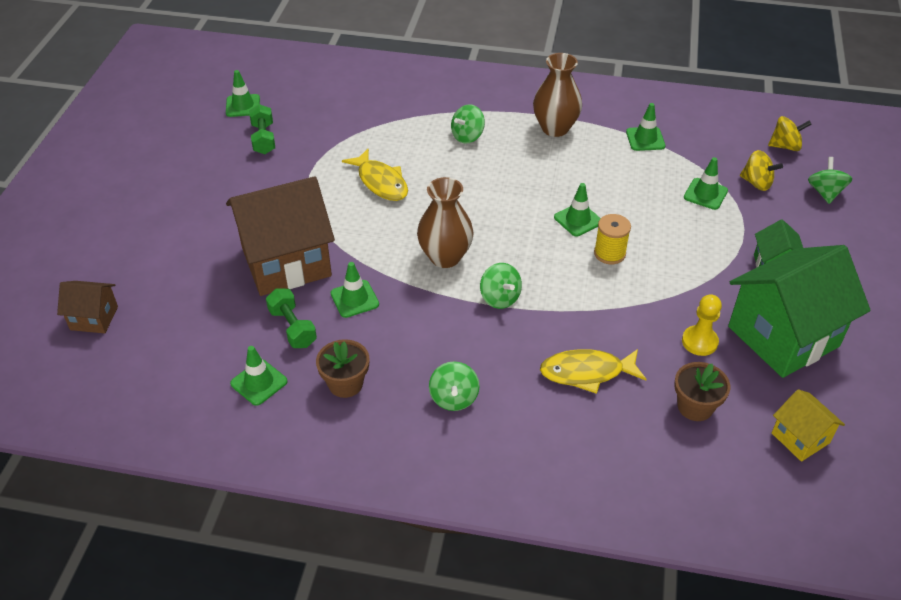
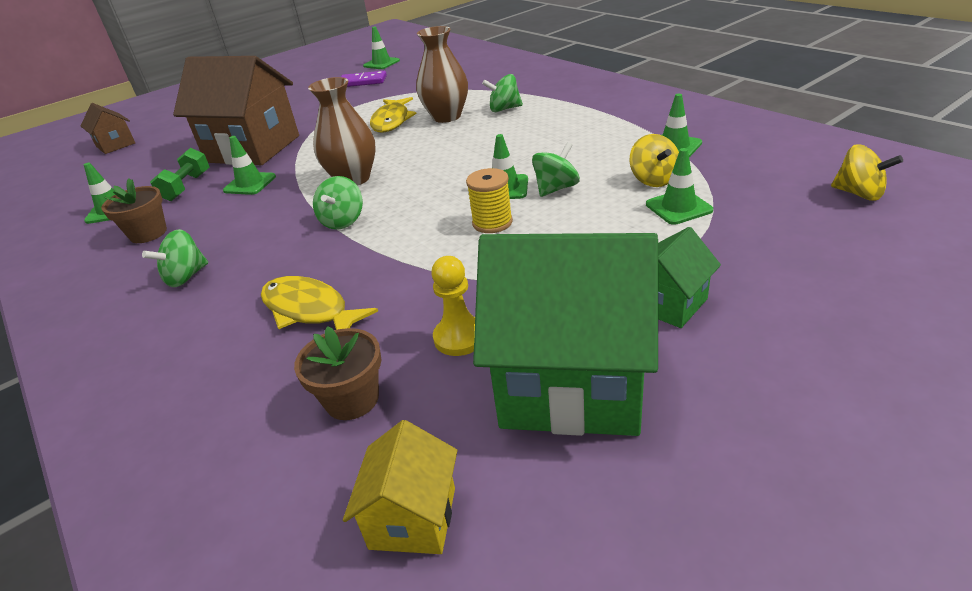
camera: 45 degrees right, 10 degrees down
green dumbbell [249,104,275,154] -> purple domino [341,71,387,87]
brown vase [533,53,582,137] -> brown vase moved to [416,26,468,123]
yellow spinning top [740,150,783,191] -> yellow spinning top moved to [629,134,679,187]
green spinning top [808,157,852,204] -> green spinning top moved to [532,142,580,197]

